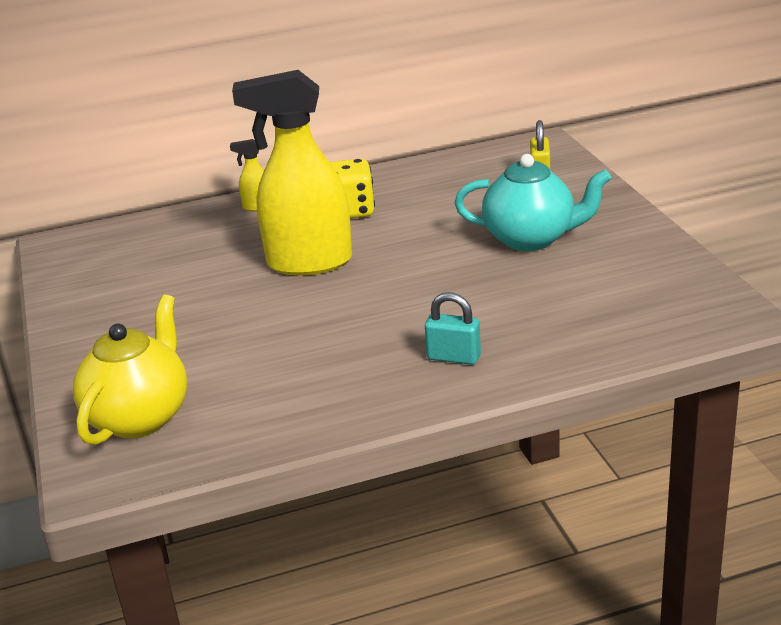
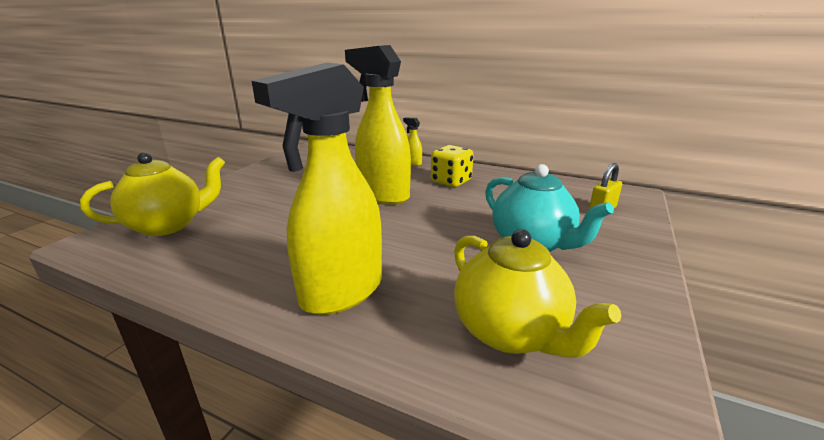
camera: 40 degrees right, 5 degrees down
turquoise padlock [425,292,481,365] -> yellow spray bottle [252,63,382,315]
none -> yellow teapot [454,229,621,358]

